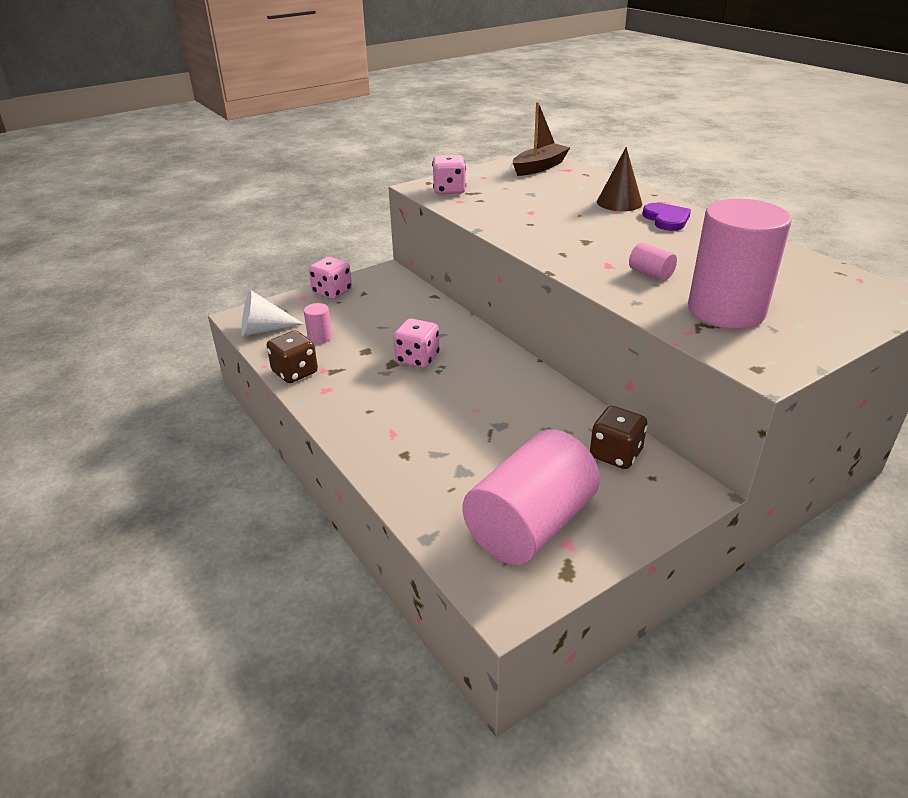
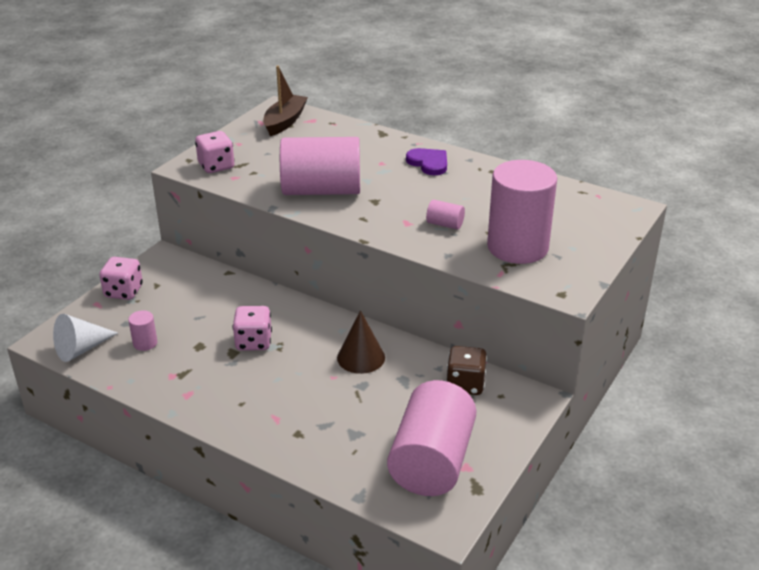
camera: 25 degrees left, 0 degrees up
brown dice [267,331,318,383] -> none
brown cone [597,147,642,211] -> brown cone moved to [337,310,385,374]
none -> pink cylinder [280,137,360,195]

